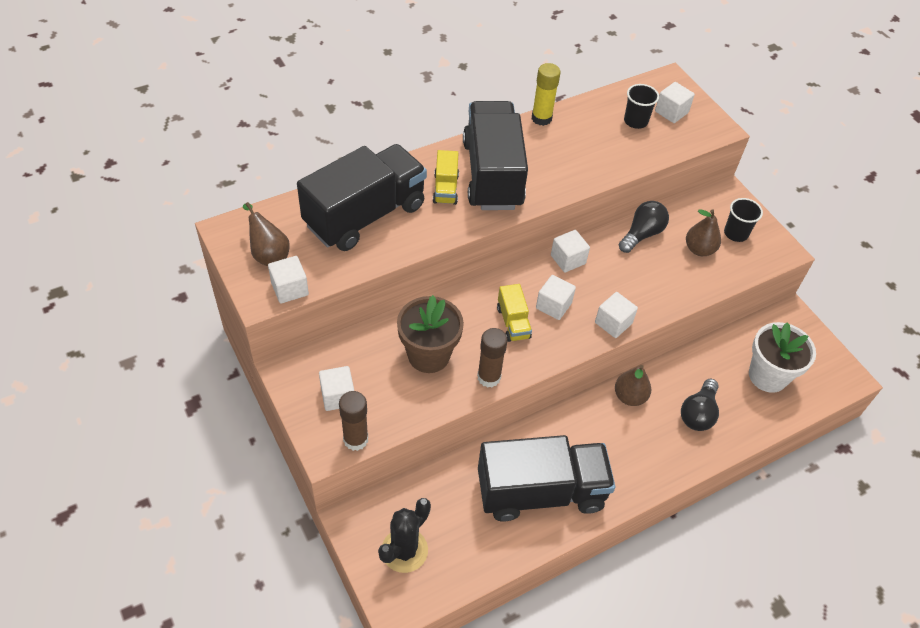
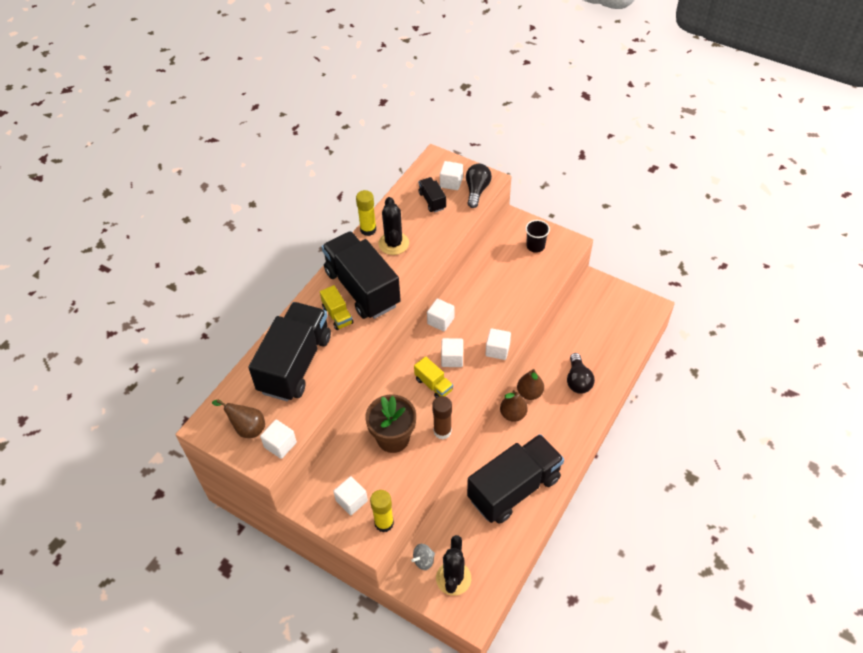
camera: 25 degrees left, 0 degrees up
brown glue stick [339,391,368,451] -> yellow glue stick [370,490,394,533]
black light bulb [618,201,669,253] -> black light bulb moved to [466,164,492,208]
black cup [624,84,659,129] -> black truck [418,177,446,212]
brown pear [686,209,721,256] -> brown pear moved to [500,390,528,422]
white flower pot [749,322,816,393] -> none
none -> black cactus [378,197,409,255]
none -> grey spinning top [411,544,435,570]

